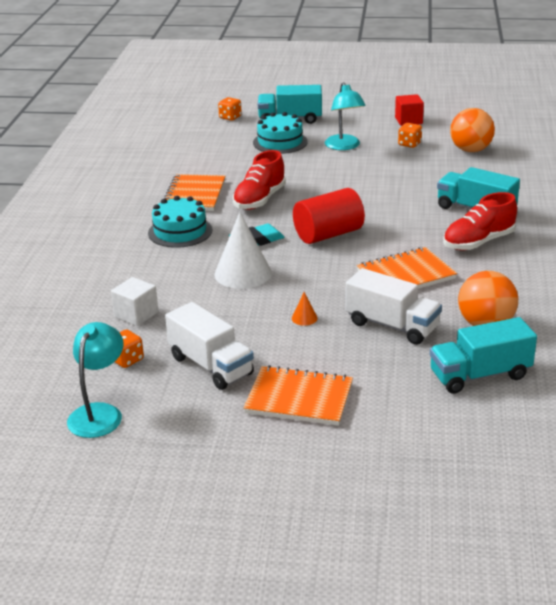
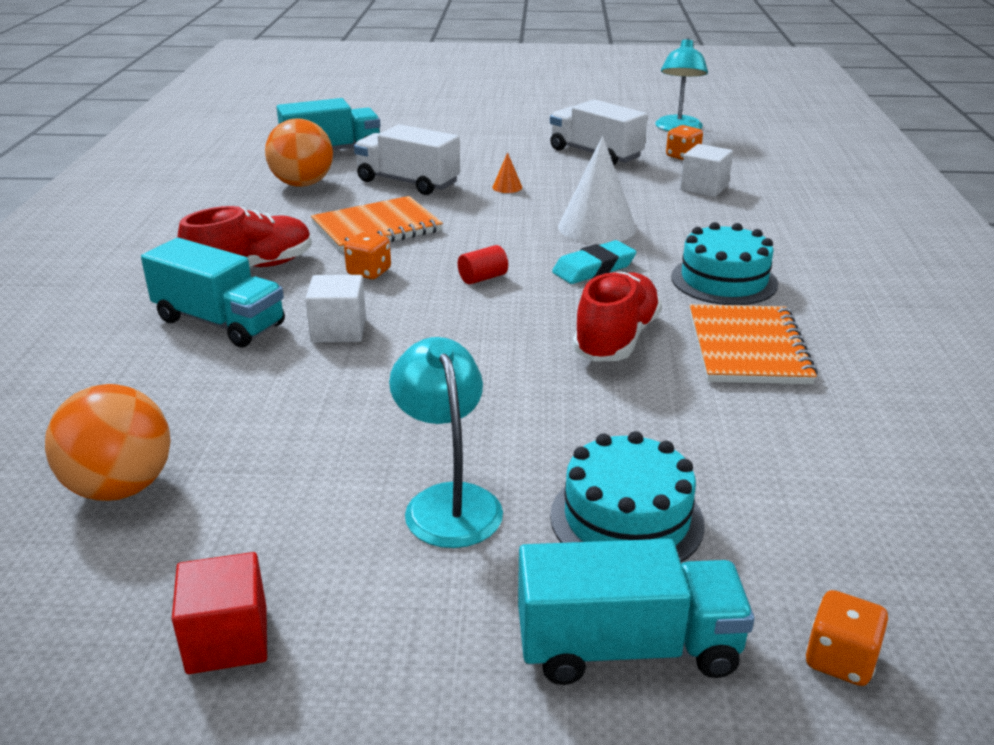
camera: 175 degrees right, 0 degrees up
orange notebook [243,365,353,426] -> none
red cylinder [293,188,365,244] -> red cylinder [458,245,508,284], size x0.44
orange dice [398,123,422,148] -> orange dice moved to [344,232,391,279]
none -> white cube [305,275,366,343]

